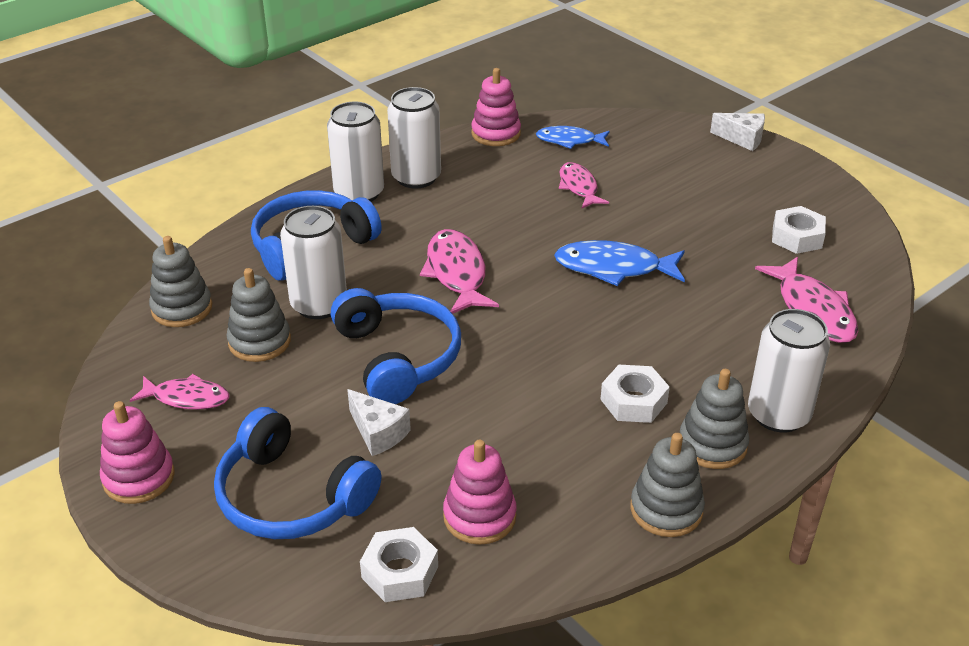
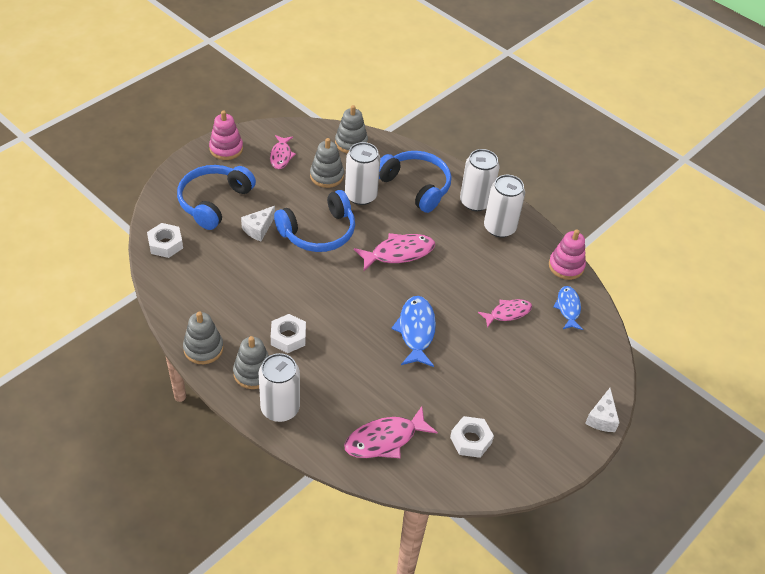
camera: 80 degrees right, 10 degrees up
pink stacking toy [443,440,516,545] -> none

